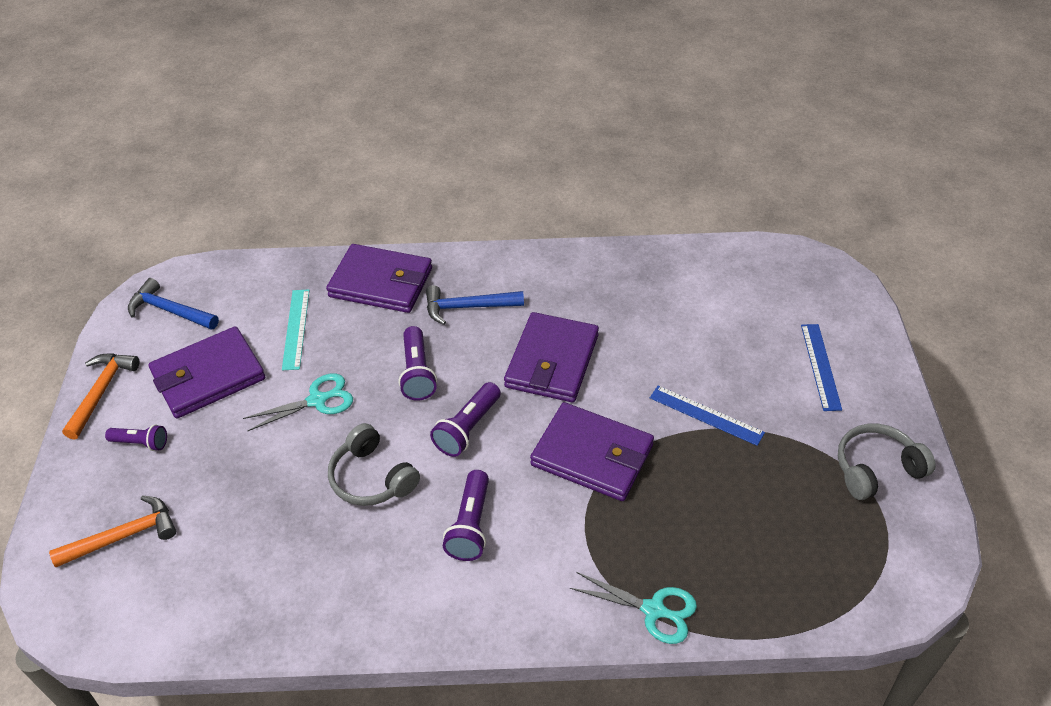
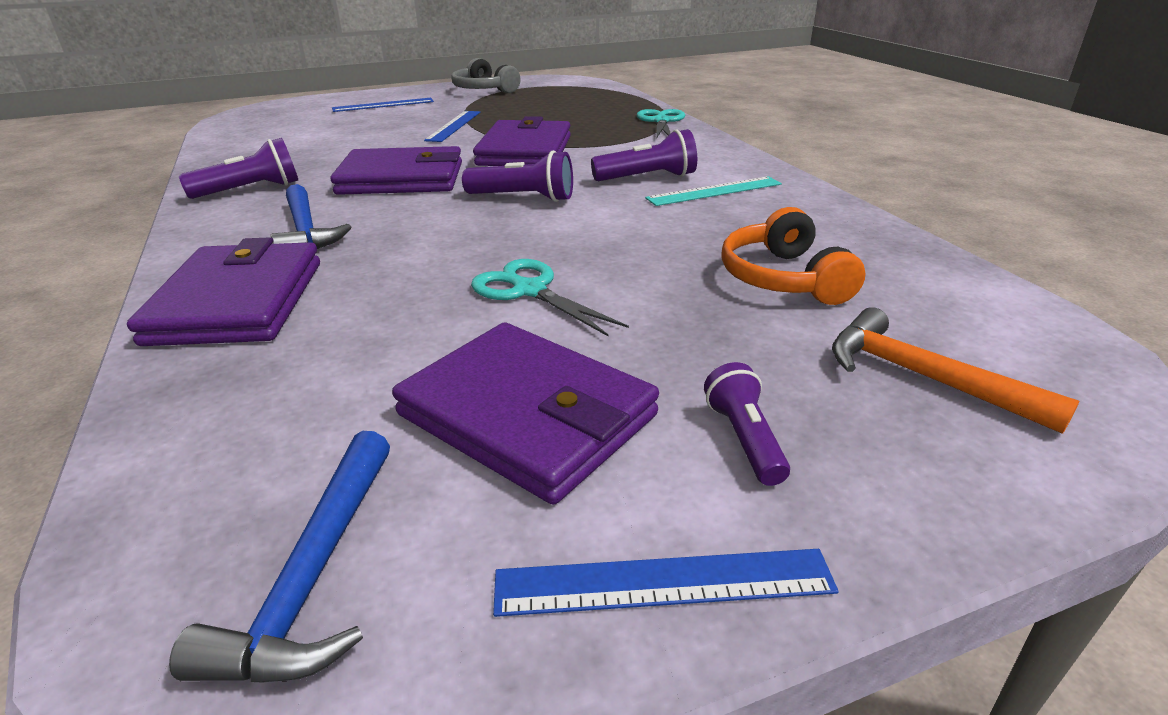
camera: 110 degrees left, 15 degrees down
orange hammer [62,353,139,440] -> blue ruler [493,549,839,617]
turquoise ruler [282,289,310,370] -> turquoise ruler moved to [645,176,782,206]
grey headphones [328,423,420,506] -> none
purple flashlight [399,326,437,401] -> purple flashlight moved to [179,138,298,199]
none -> orange headphones [721,207,866,305]

